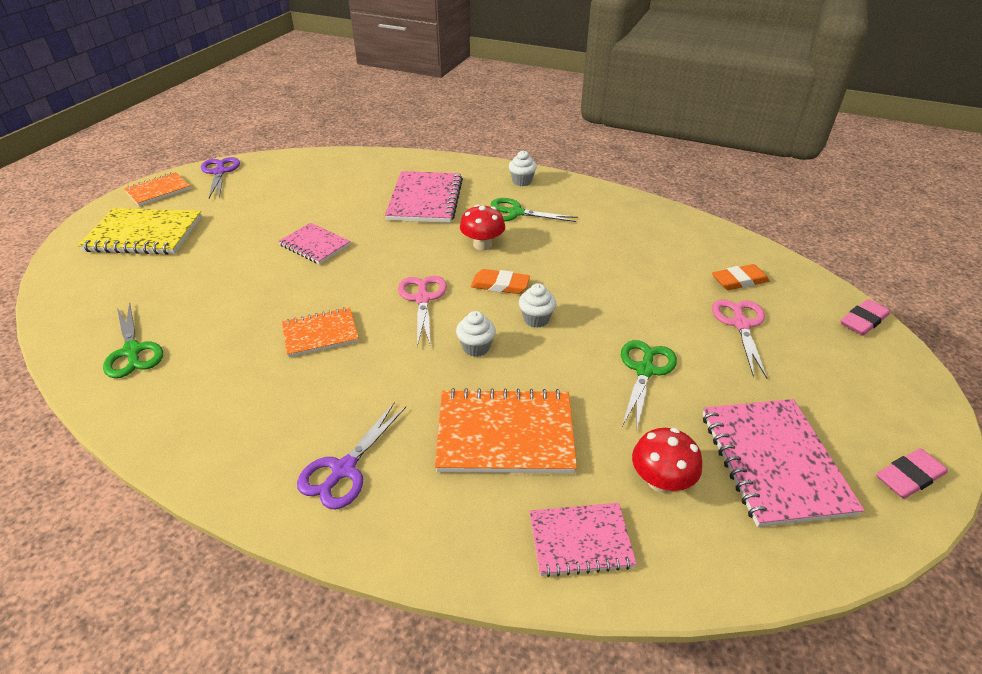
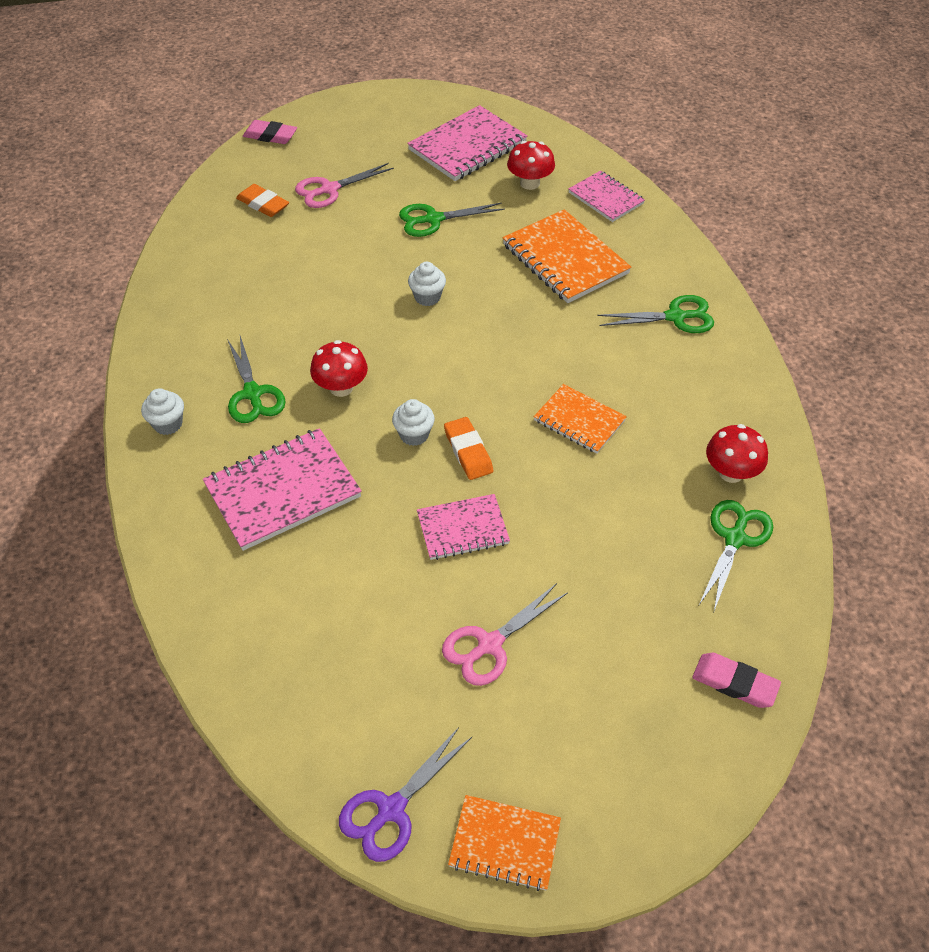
camera: 125 degrees left, 10 degrees up
yellow notebook [78,208,202,255] -> none
pink notebook [278,223,351,264] -> pink notebook turned 75 degrees clockwise [417,494,510,560]
purple scissors [297,403,406,509] -> green scissors [597,295,714,333]
pink scissors [398,276,447,347] -> pink scissors moved to [442,583,568,686]
white cupcake [456,311,496,357] -> white cupcake moved to [392,399,435,446]
orange eraser [471,269,530,294] -> orange eraser moved to [444,417,493,480]
pink eraser [876,448,948,499] -> pink eraser moved to [692,653,781,708]
none -> red mushroom [706,424,768,483]

